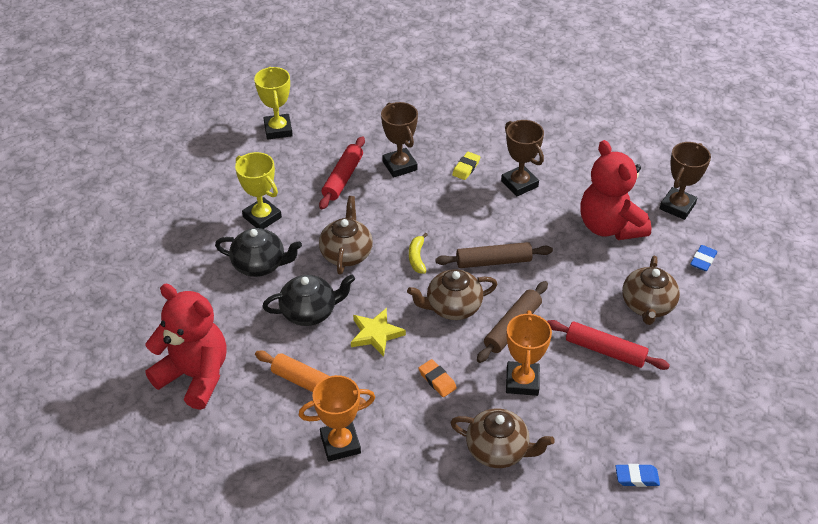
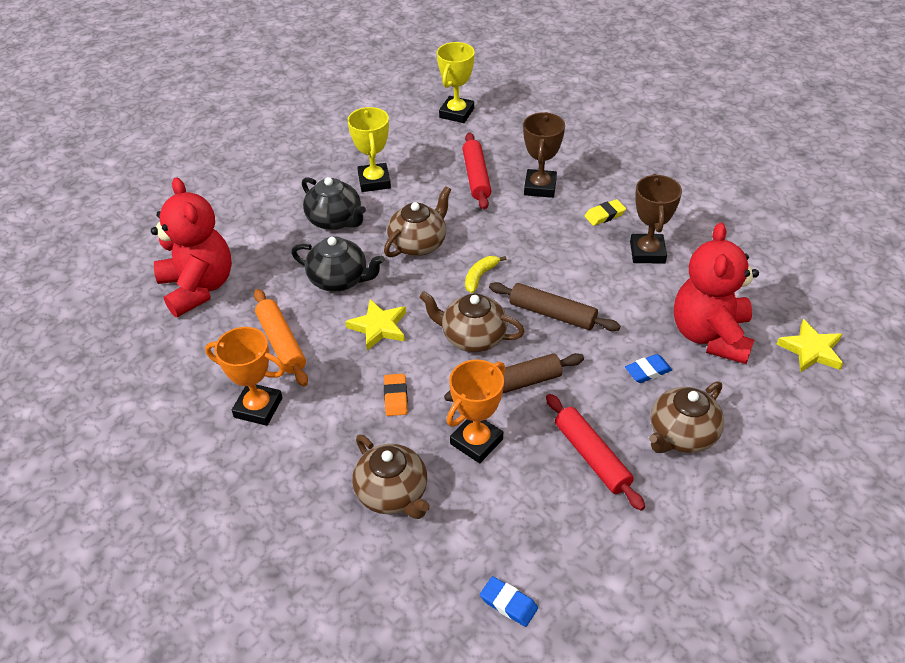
camera: 35 degrees right, 0 degrees up
red rolling pin [319,136,365,210] -> red rolling pin turned 60 degrees counterclockwise [462,132,491,210]
brown trophy [659,142,711,220] -> yellow star [776,319,843,372]
blue eraser [690,245,717,271] -> blue eraser moved to [625,354,672,383]

